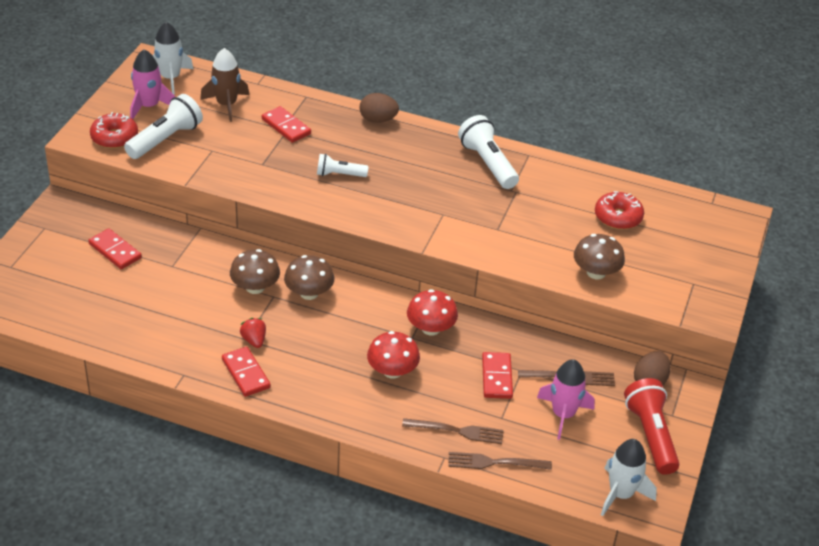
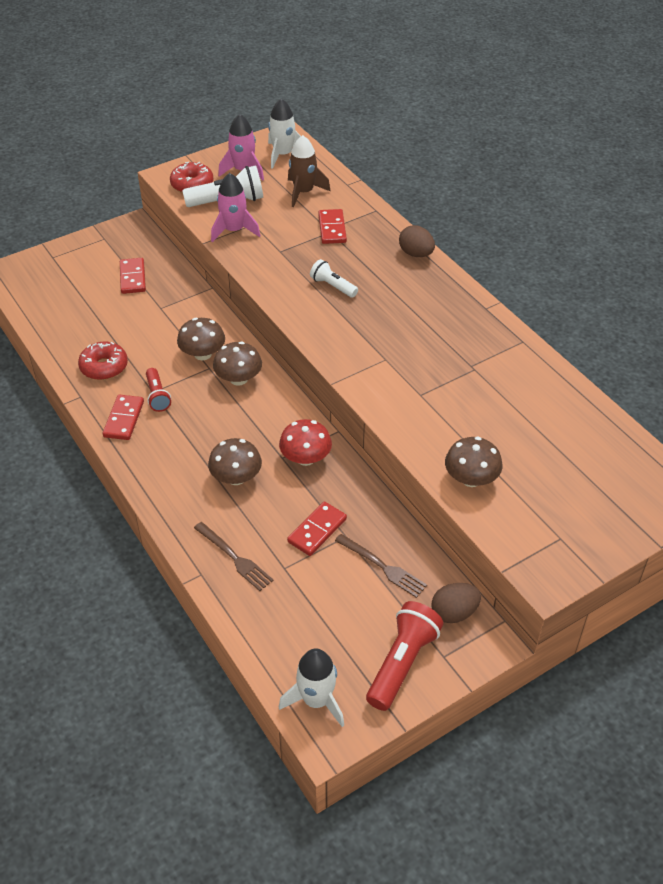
camera: 40 degrees right, 5 degrees up
red strawberry [240,318,266,348] -> red flashlight [146,368,171,412]
red mushroom [367,331,420,379] -> brown mushroom [208,438,262,485]
brown fork [448,452,552,470] -> none
white flashlight [458,115,519,189] -> none
pink rocket [537,359,595,440] -> pink rocket moved to [211,173,260,242]
red donut [595,191,644,230] -> red donut moved to [78,342,128,380]

